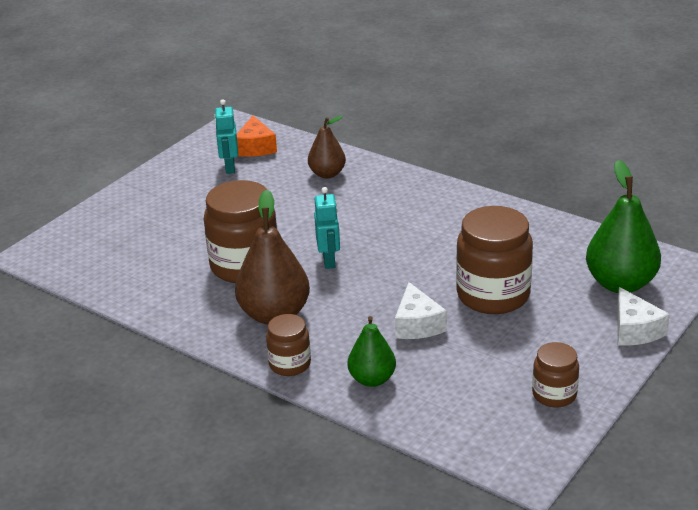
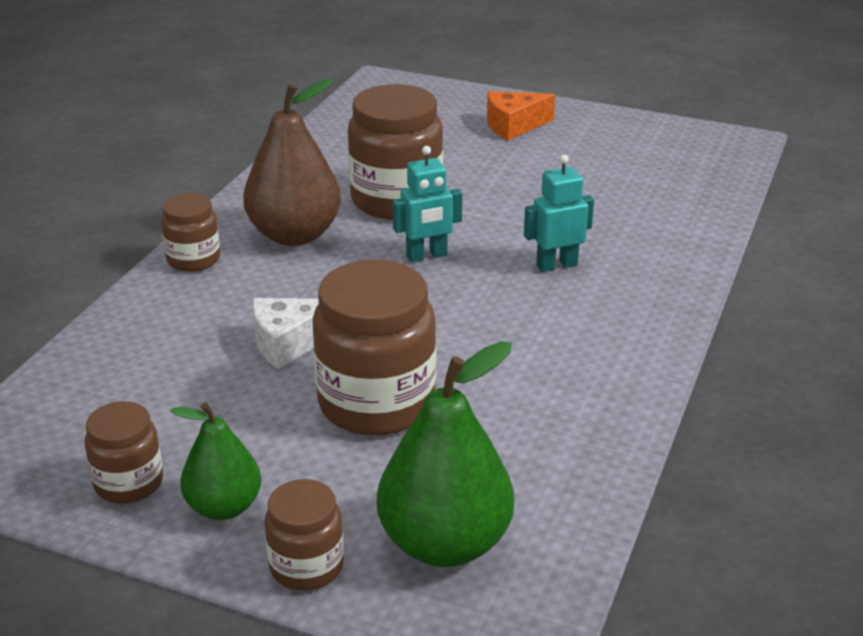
camera: 75 degrees right, 0 degrees up
turquoise robot [214,99,238,174] -> turquoise robot moved to [524,155,594,272]
orange cheese [237,115,277,157] -> orange cheese moved to [487,91,555,140]
brown pear [308,116,346,178] -> none
green pear [347,316,396,387] -> green pear moved to [171,403,261,520]
white cheese [617,287,670,346] -> brown jar [264,479,344,591]

